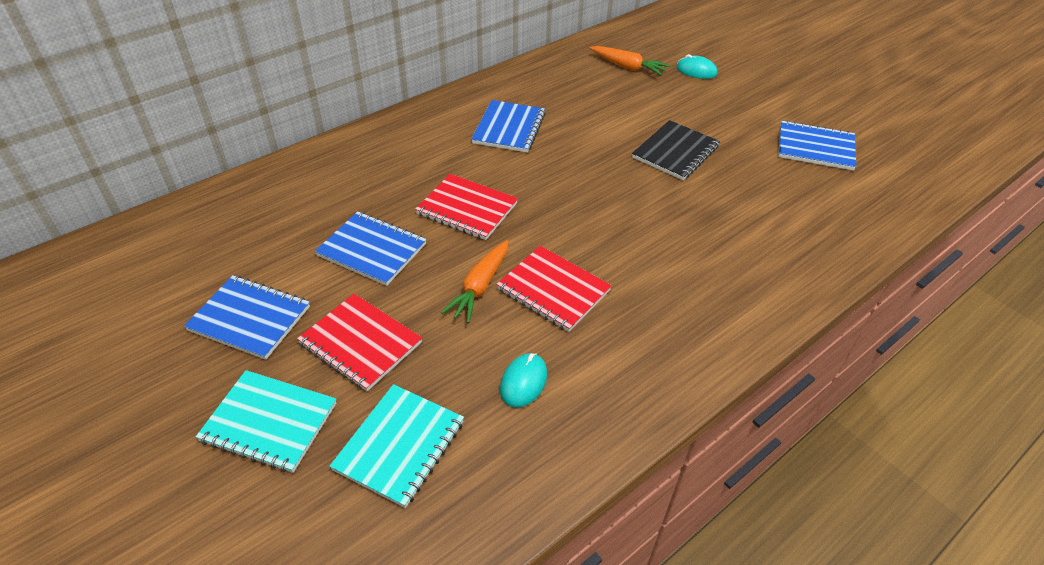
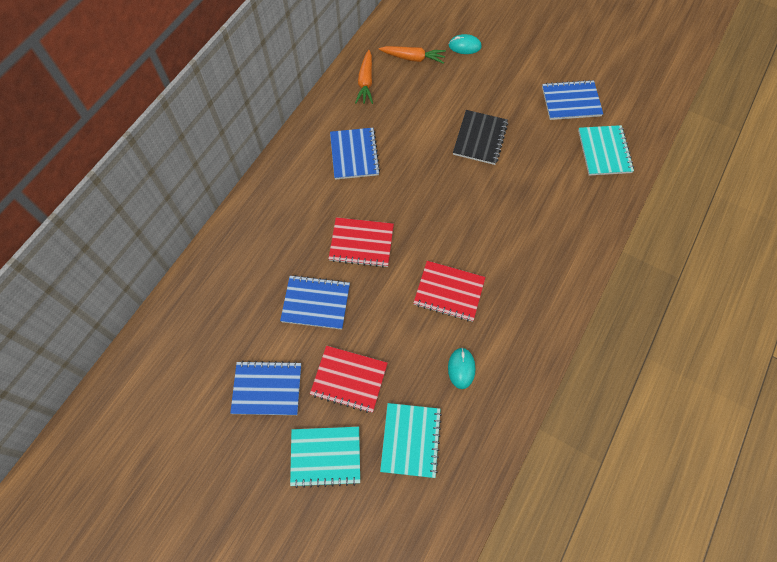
camera: 20 degrees left, 20 degrees up
orange carrot [441,240,509,323] -> orange carrot moved to [355,50,373,104]
none -> turquoise notebook [578,125,634,176]

